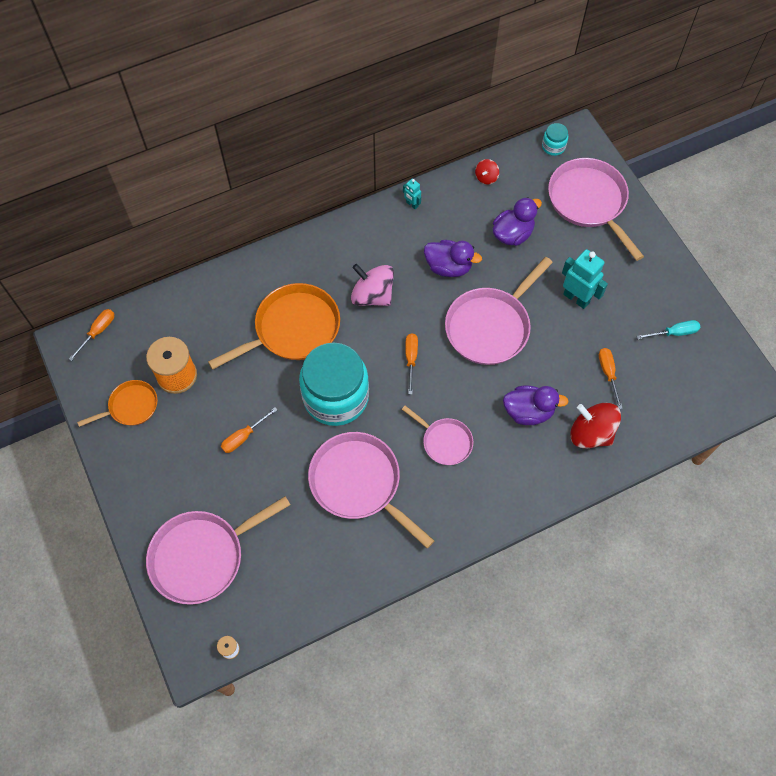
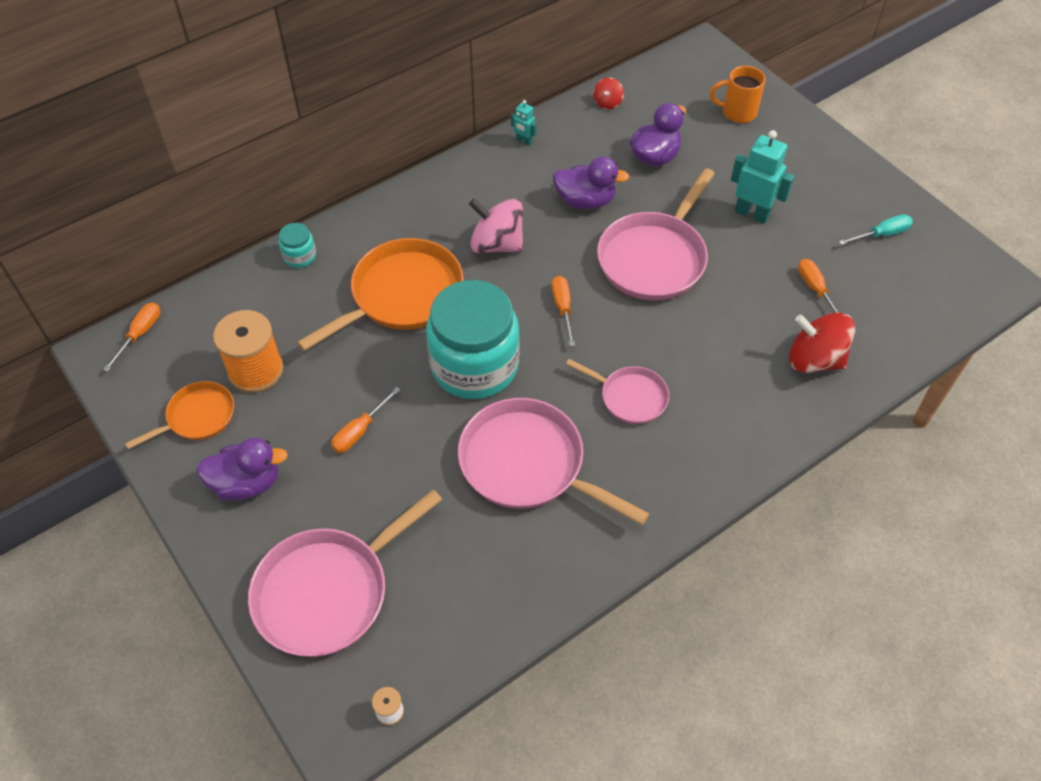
camera: 10 degrees left, 10 degrees down
purple duck [503,386,569,425] -> purple duck moved to [196,438,288,501]
turquoise jar [542,123,568,156] -> turquoise jar moved to [278,223,316,268]
pink pan [548,158,644,261] -> orange mug [710,66,766,123]

